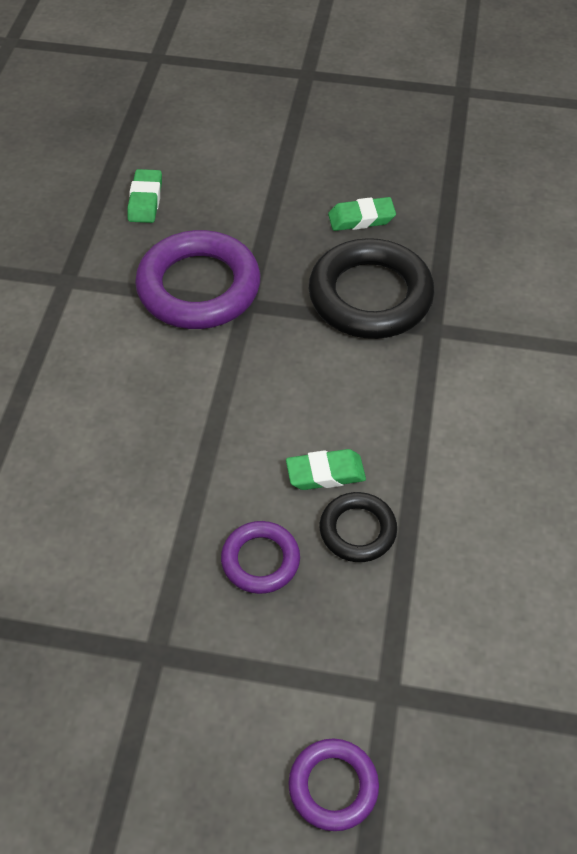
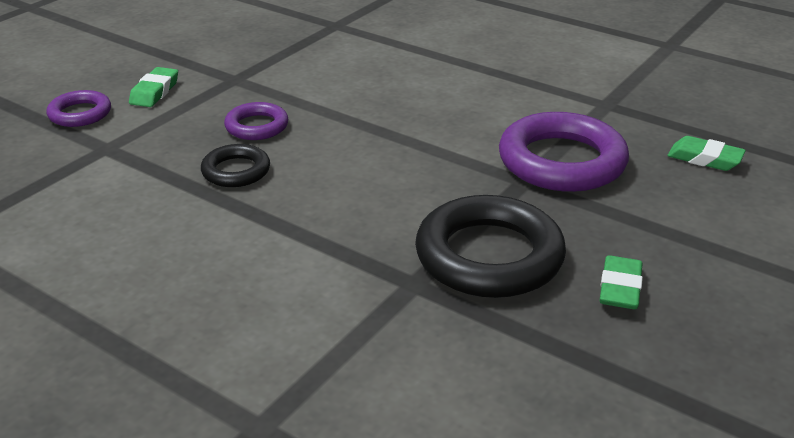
camera: 115 degrees right, 20 degrees down
green eraser [286,449,366,490] -> green eraser moved to [129,67,178,107]

